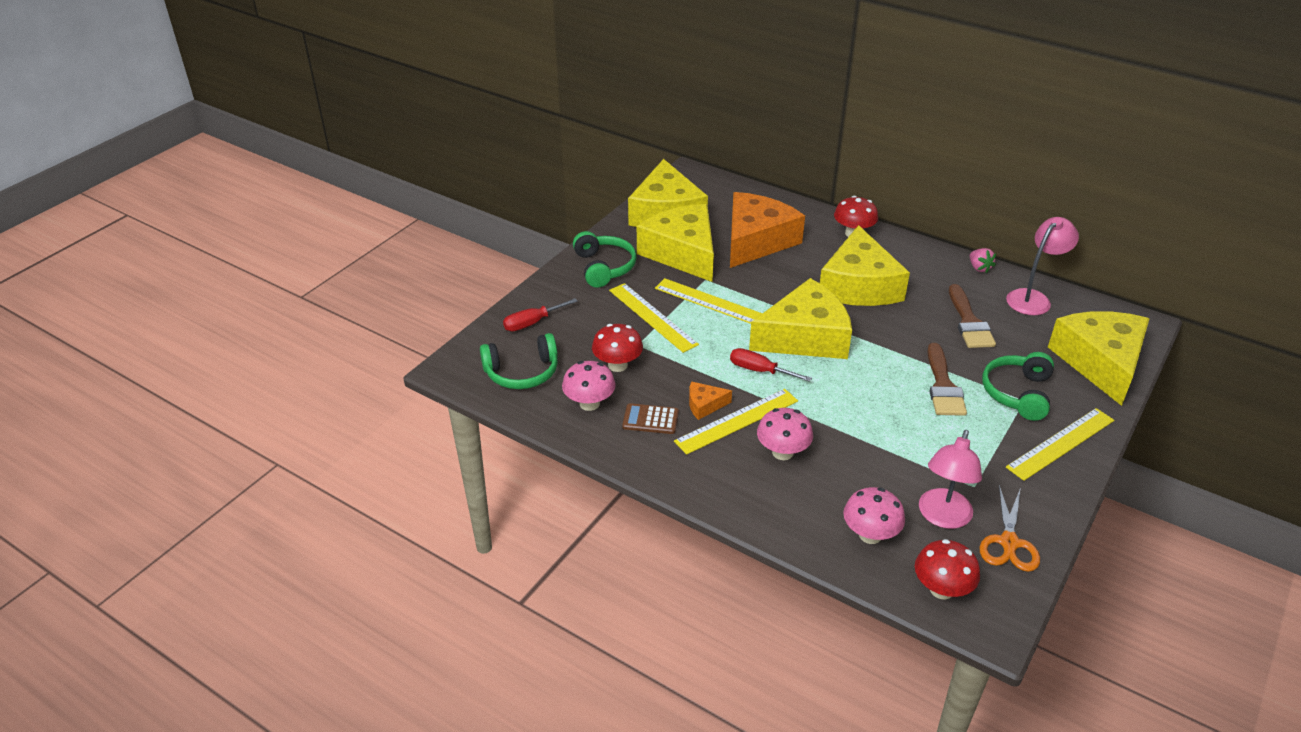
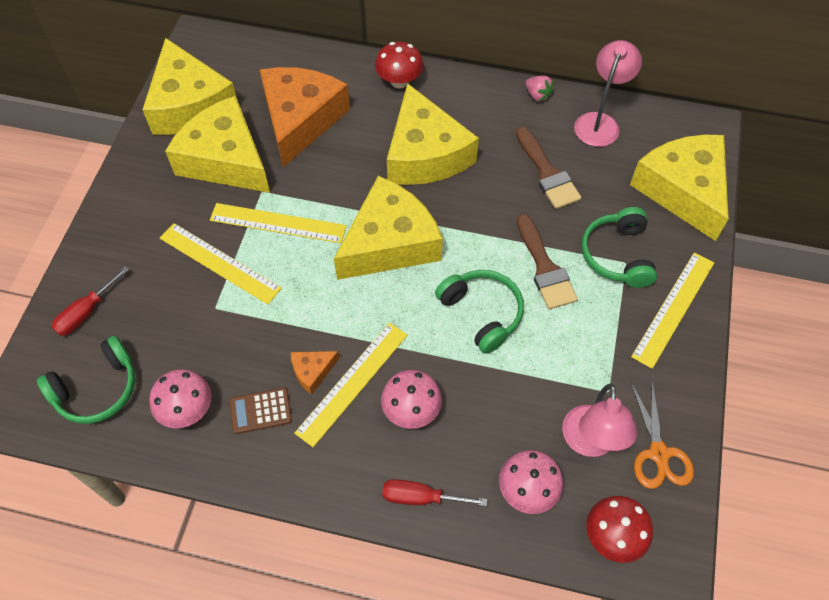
camera: 20 degrees left, 20 degrees up
green headphones [573,231,637,288] -> green headphones moved to [435,270,524,354]
red mushroom [592,324,643,372] -> none
red screwdriver [730,348,812,382] -> red screwdriver moved to [382,479,488,506]

